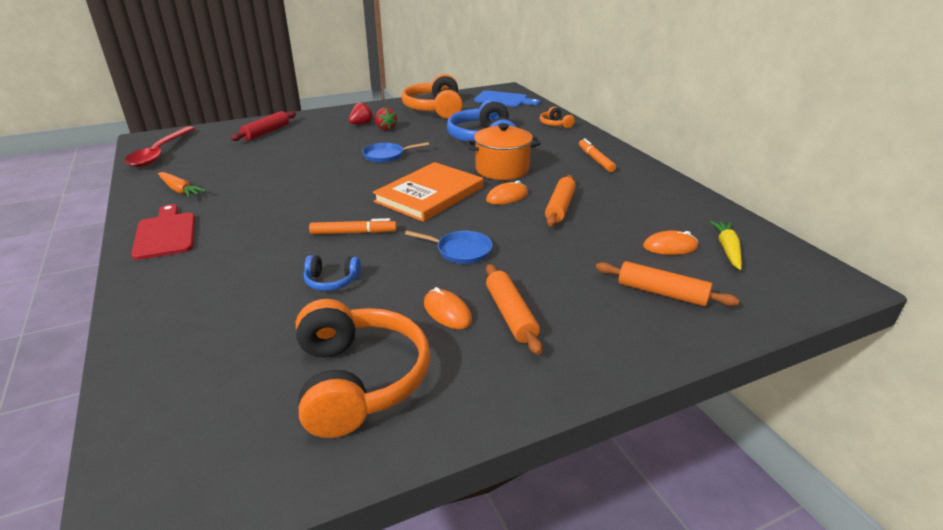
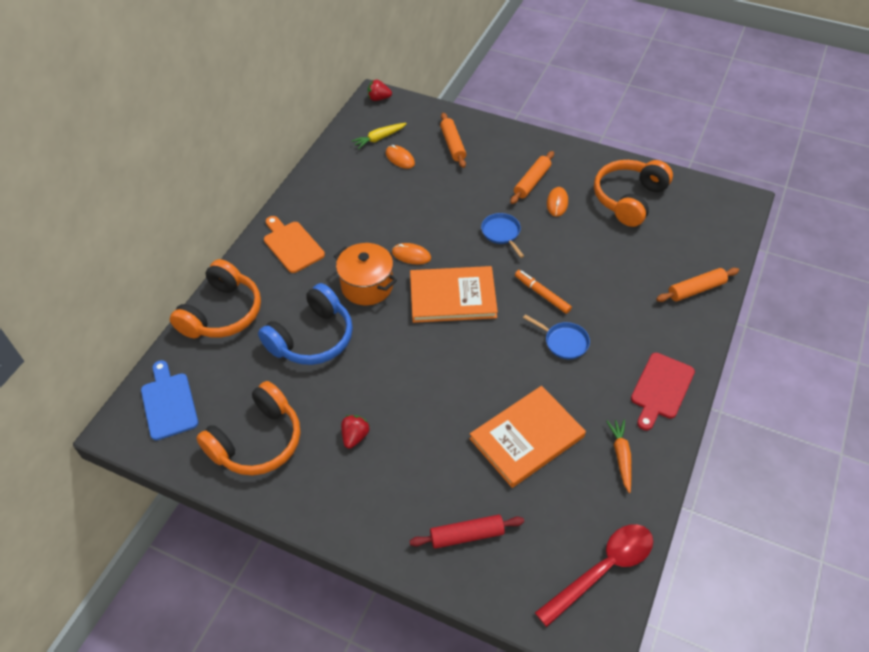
camera: 130 degrees left, 20 degrees up
blue headphones [304,255,361,291] -> none
red strawberry [349,102,374,125] -> red strawberry moved to [368,80,392,101]
blue pan [362,142,429,163] -> blue pan moved to [523,314,590,359]
orange headphones [540,107,575,128] -> orange headphones [170,259,261,338], size x2.15
orange rolling pin [545,175,576,227] -> orange rolling pin moved to [656,268,739,302]
orange marker [579,138,616,172] -> orange cutting board [264,216,325,273]
none -> orange book [469,386,586,488]

